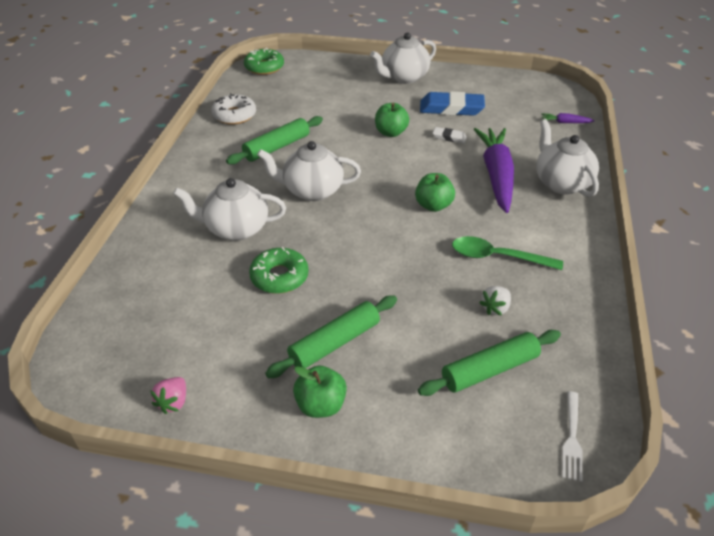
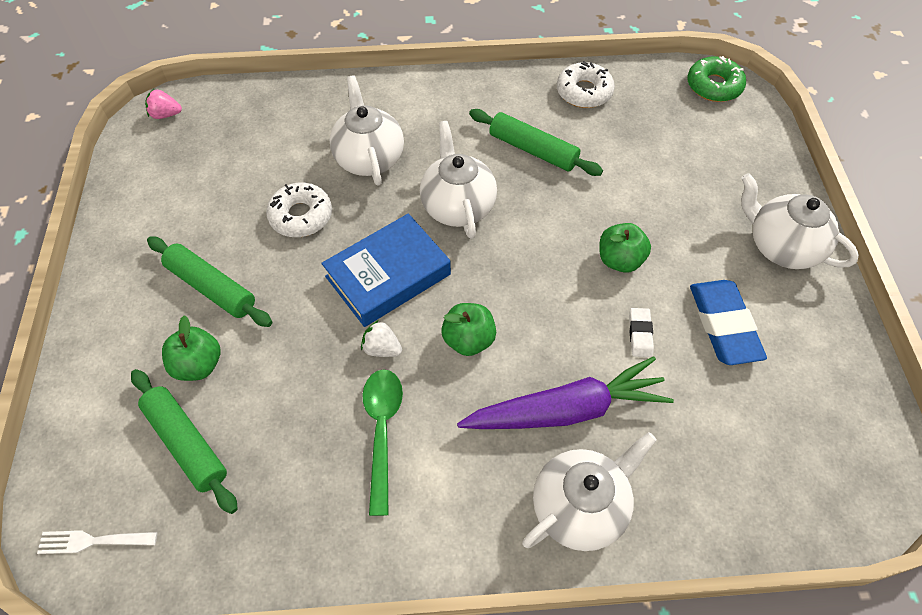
camera: 75 degrees right, 15 degrees up
pink strawberry [150,377,186,414] -> pink strawberry moved to [145,89,182,119]
green donut [249,247,309,294] -> white donut [266,183,332,237]
green apple [293,365,347,418] -> green apple moved to [162,315,220,381]
white strawberry [479,286,511,316] -> white strawberry moved to [361,320,402,357]
purple carrot [541,113,595,123] -> none
none -> blue book [321,213,451,327]

